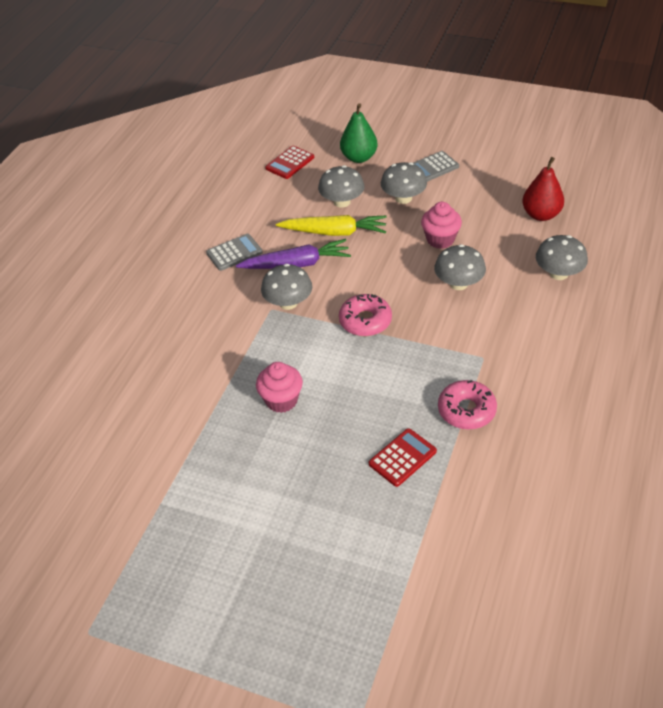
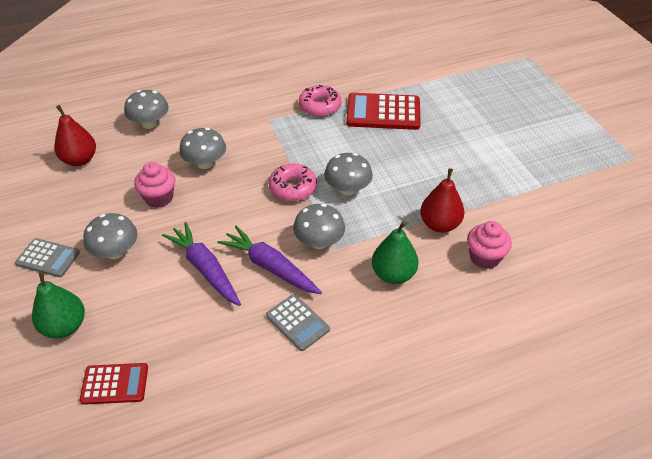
camera: 135 degrees left, 0 degrees up
grey calculator [206,234,263,271] -> grey calculator turned 150 degrees counterclockwise [266,294,330,351]
pink cupcake [256,362,303,413] -> pink cupcake moved to [467,221,512,269]
yellow carrot [276,215,386,236] -> purple carrot [162,222,241,306]
grey mushroom [318,165,364,208] -> grey mushroom moved to [324,153,373,195]
red calculator [369,428,437,487] -> red calculator [346,93,421,130], size x1.68
none -> green pear [372,221,419,284]
none -> red pear [420,168,464,233]

